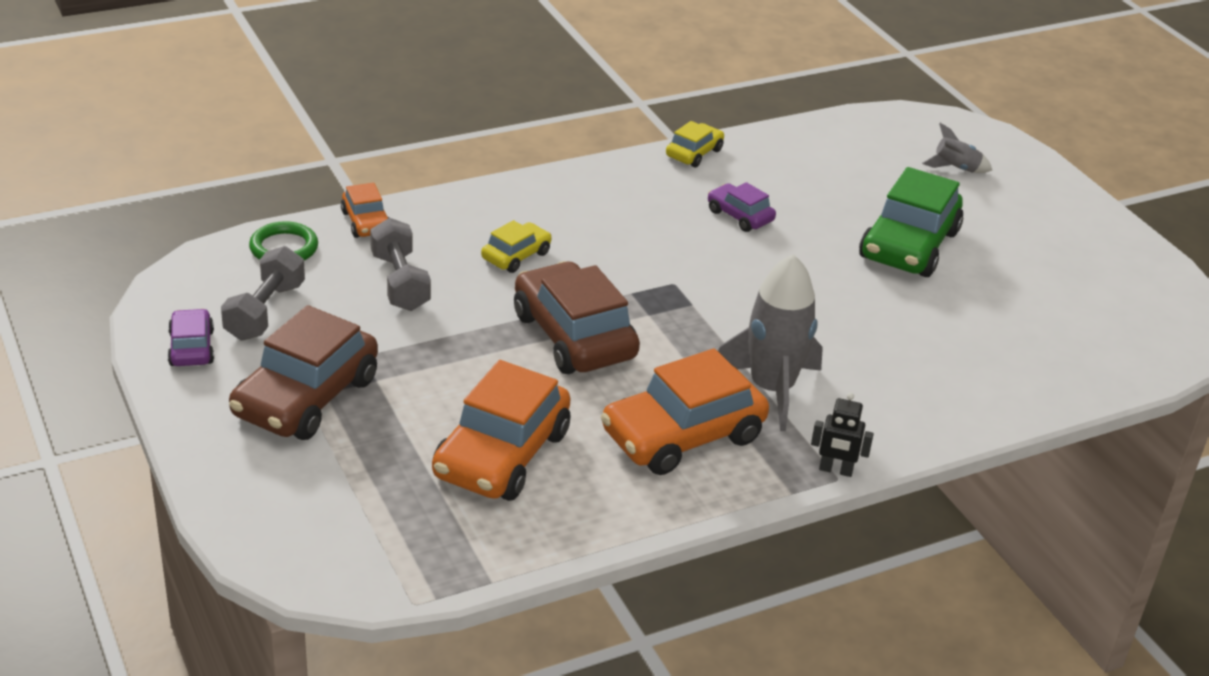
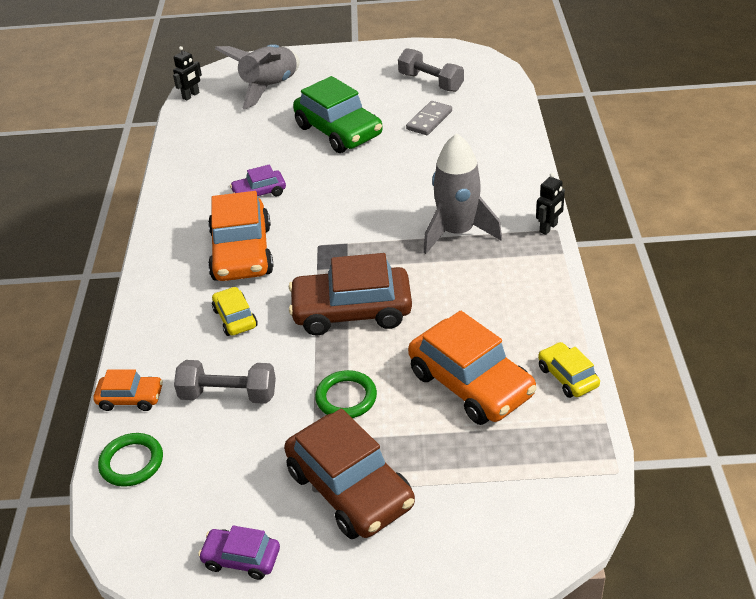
camera: 60 degrees left, 5 degrees up
grey dumbbell [221,246,305,341] -> grey dumbbell moved to [398,48,464,92]
orange car [601,348,769,475] -> orange car moved to [208,191,274,281]
yellow car [666,121,724,167] -> yellow car moved to [538,342,600,398]
grey rocket [922,123,992,173] -> grey rocket [215,44,300,110], size x2.06
none -> black robot [173,46,202,101]
none -> green ring [315,370,377,418]
none -> grey domino [406,101,452,135]

